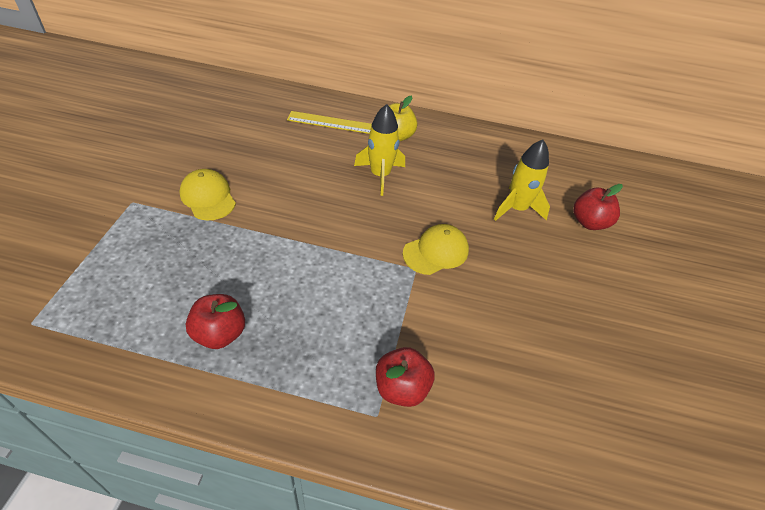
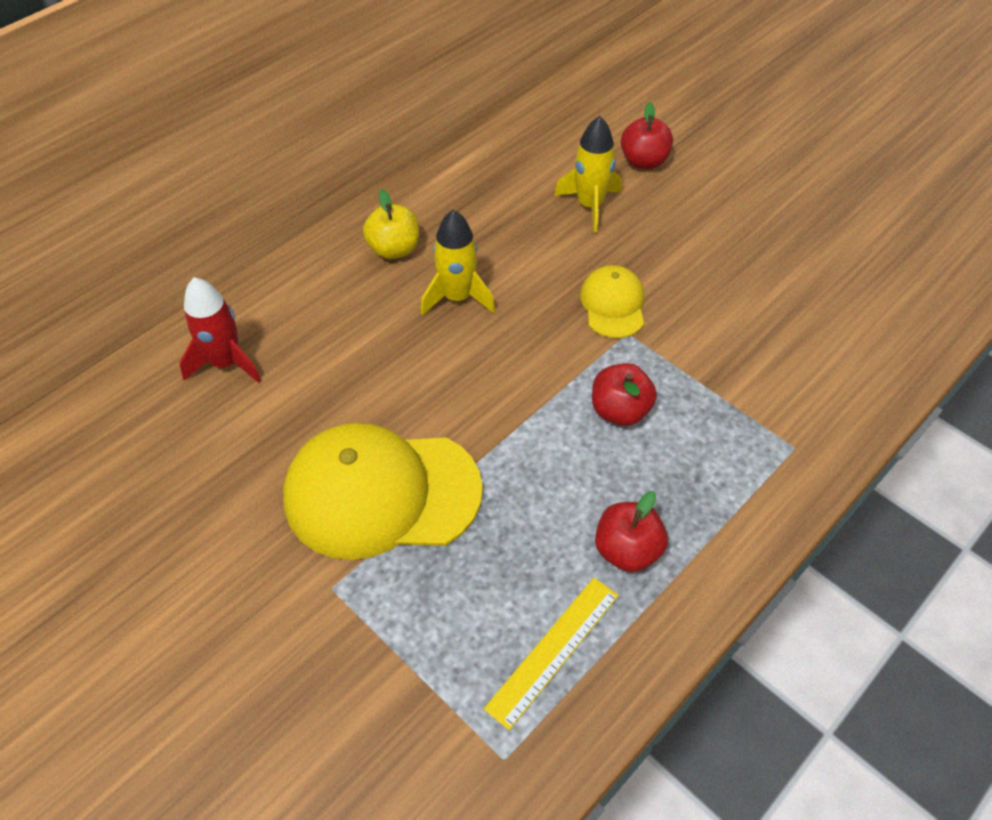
camera: 55 degrees left, 5 degrees up
yellow cap [179,169,236,220] -> yellow cap [283,423,483,560], size x1.95
yellow ruler [287,111,372,134] -> yellow ruler moved to [484,578,619,730]
red apple [376,347,434,407] -> red apple moved to [592,363,657,426]
none -> red rocket [179,277,261,383]

